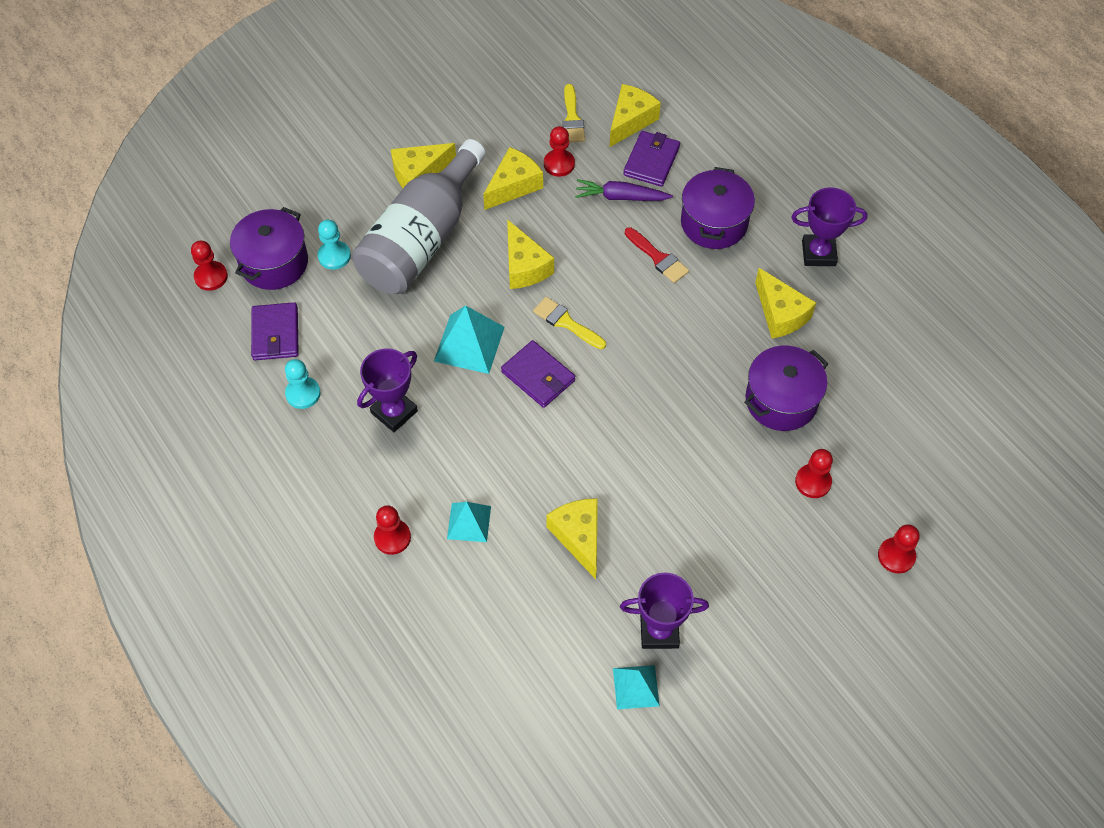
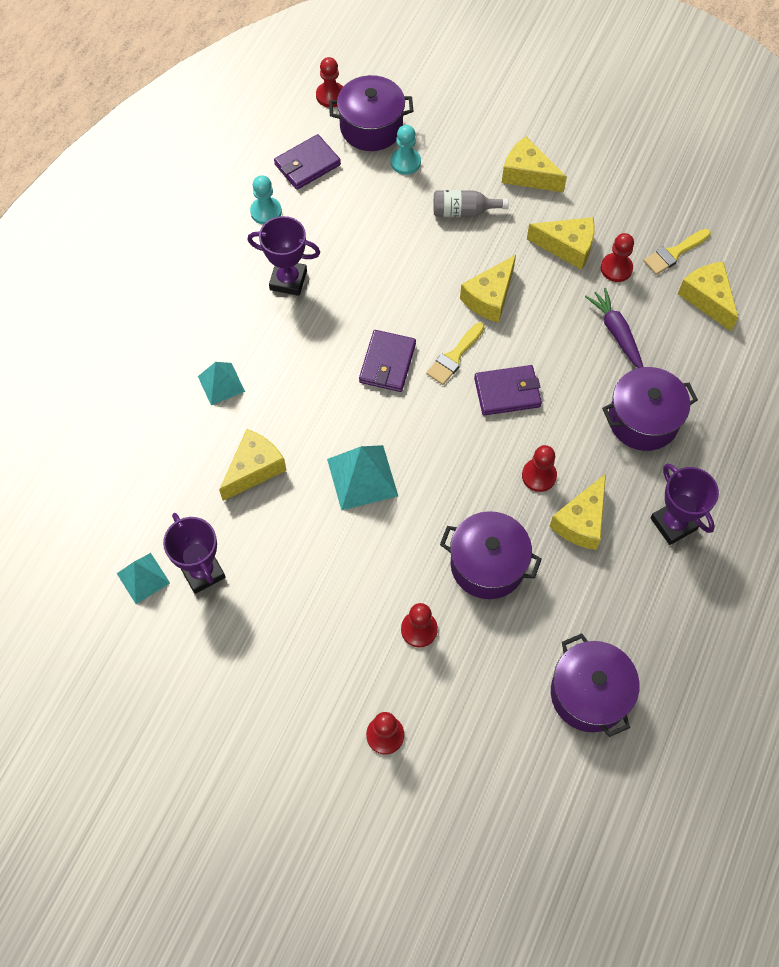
camera: 60 degrees right, 5 degrees up
grey bottle [352,139,486,294] -> grey bottle [434,190,509,217], size x0.42
red pawn [374,505,411,555] -> red pawn moved to [522,445,557,492]
turquoise pyramid [434,305,505,374] -> turquoise pyramid moved to [327,445,398,511]
yellow brush [533,297,606,349] -> yellow brush turned 150 degrees counterclockwise [426,322,484,385]
yellow cheese [610,84,661,147] -> yellow cheese turned 120 degrees counterclockwise [678,261,738,332]
purple wallet [623,131,680,187] -> purple wallet moved to [474,365,542,415]
red brush [625,227,689,283] -> none
none -> purple pot [551,633,640,737]

